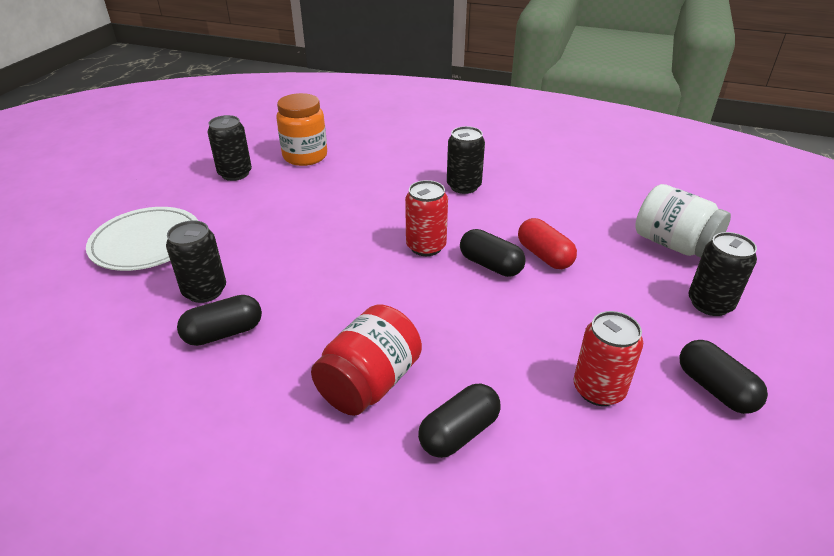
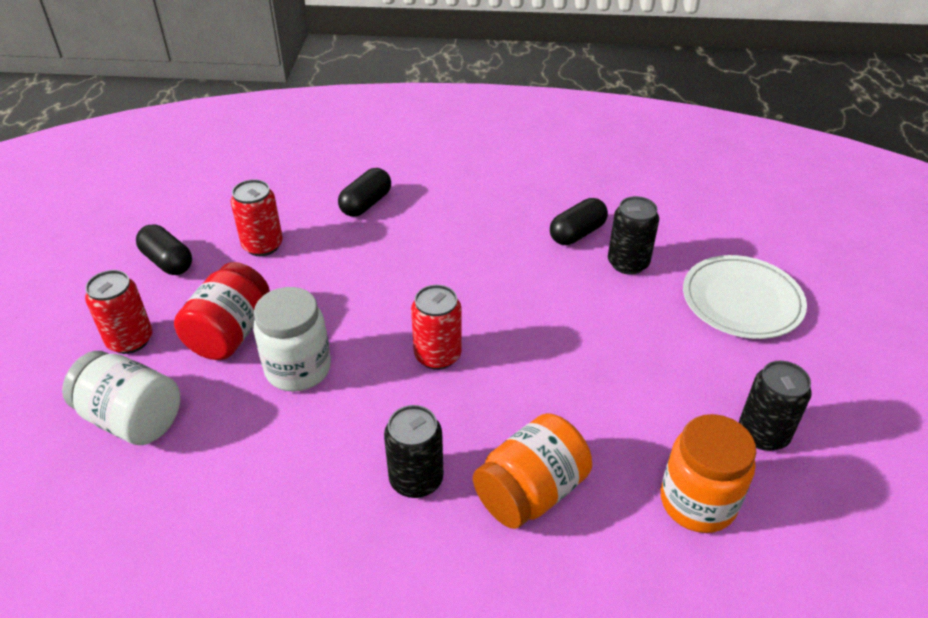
camera: 165 degrees right, 5 degrees up
red jar [311,305,422,416] -> red jar moved to [174,262,270,360]
black capsule [460,229,526,277] -> none
red capsule [518,218,577,269] -> white jar [253,287,331,392]
black can [688,232,757,316] -> red can [85,270,152,354]
none -> orange jar [473,413,592,529]

